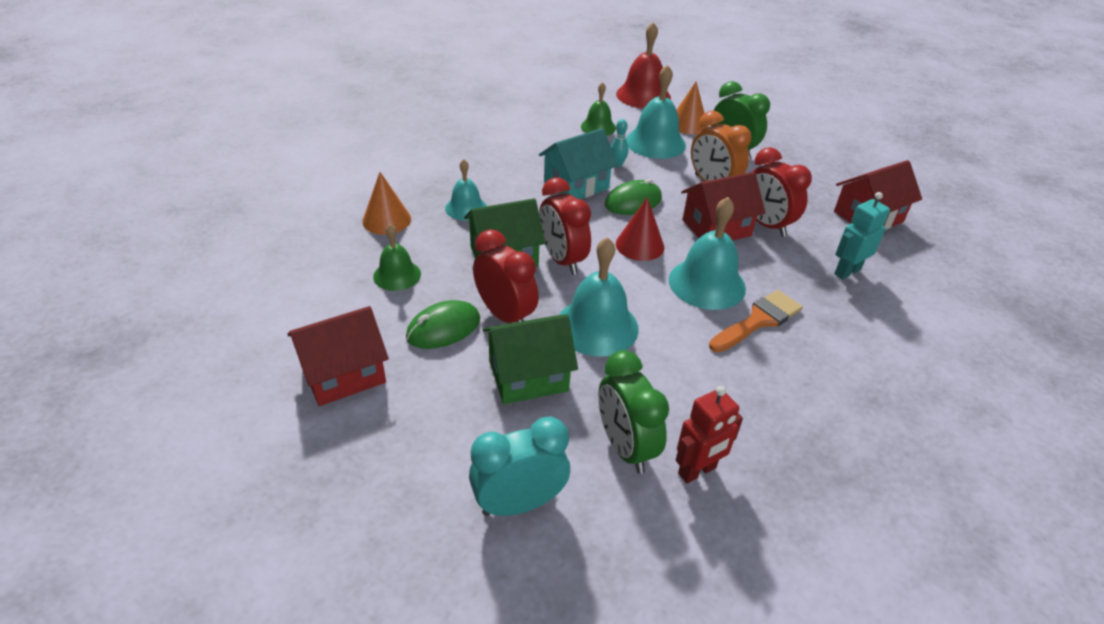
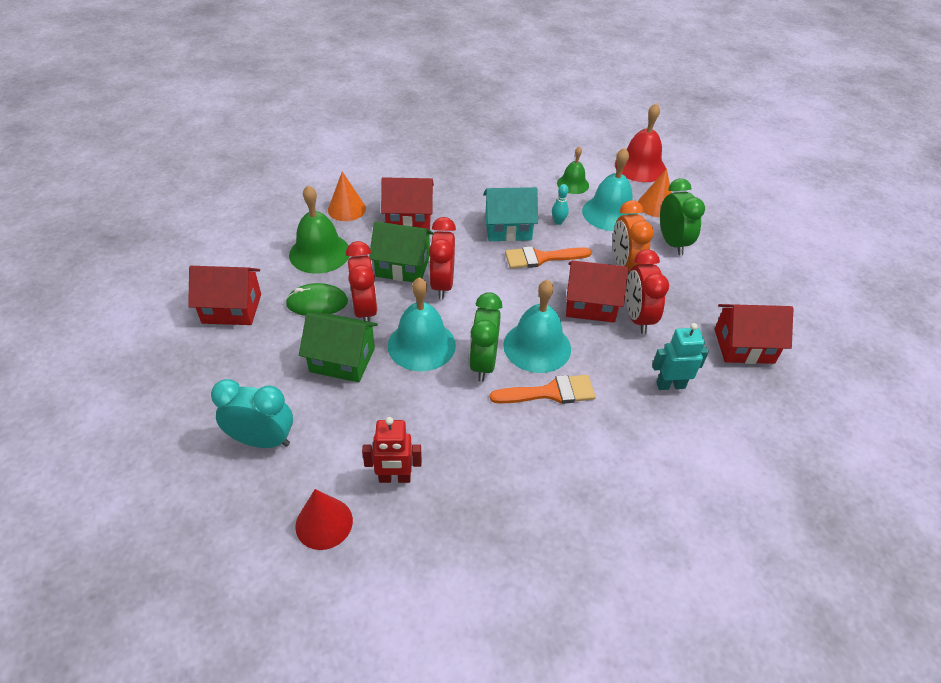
camera: 30 degrees right, 5 degrees up
green bell [373,224,421,291] -> green bell [289,185,349,274], size x1.66
turquoise bell [445,159,487,221] -> red house [381,177,434,230]
green clock [599,350,669,474] -> green clock moved to [469,292,502,382]
green mouse [605,179,662,215] -> orange brush [505,246,592,269]
red cone [616,197,664,261] -> red cone moved to [295,489,353,550]

